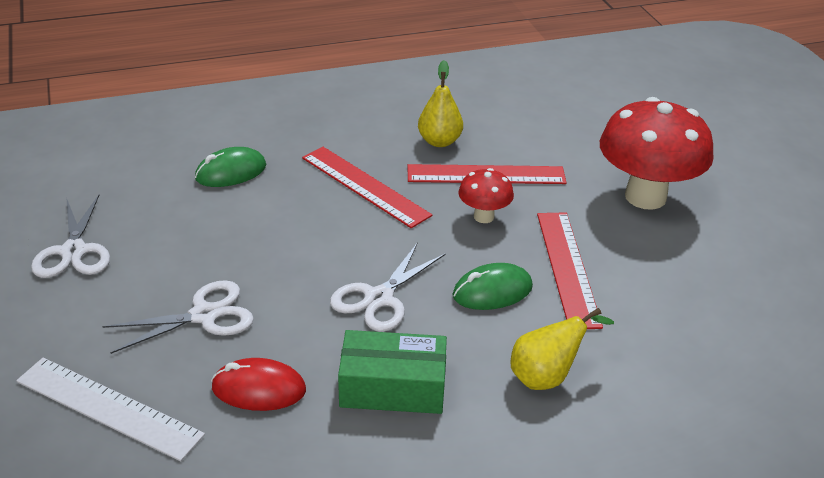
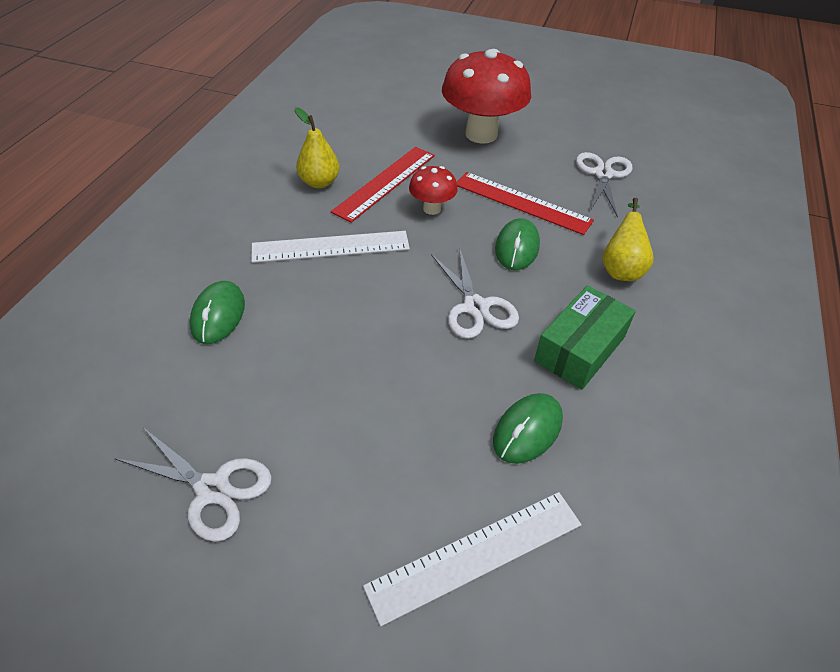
camera: 55 degrees left, 10 degrees up
white scissors [103,280,254,354] -> white scissors moved to [576,152,632,218]
red mouse [211,358,306,411] -> green mouse [493,393,563,464]
red ruler [302,147,432,228] -> white ruler [251,231,410,263]

